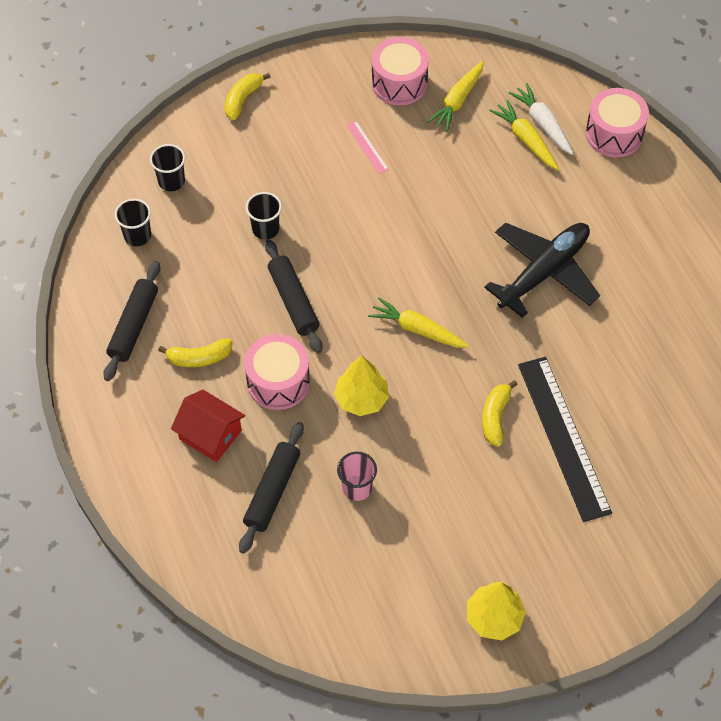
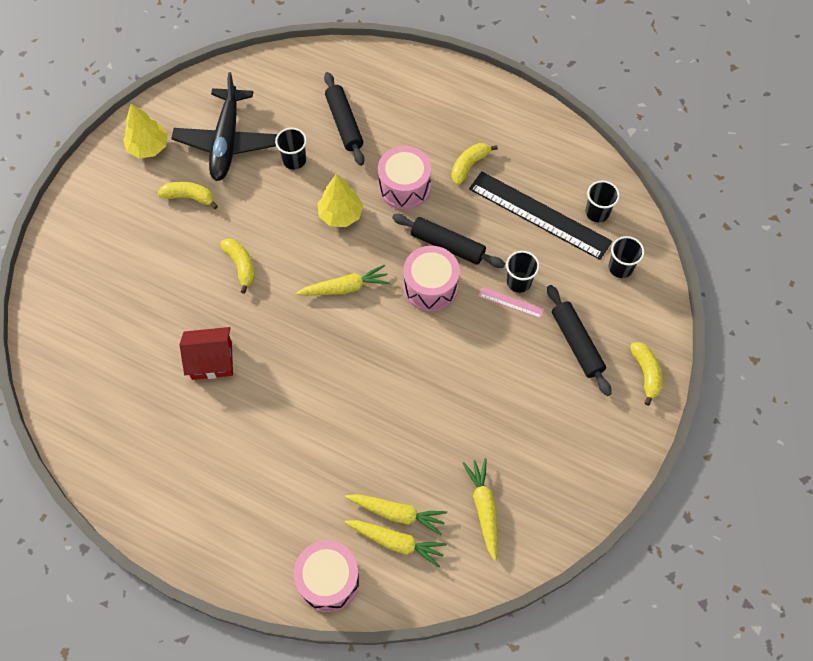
camera: 140 degrees right, 5 degrees up
black rolling pin [103,261,161,381] -> black rolling pin moved to [547,285,612,396]
red house [171,390,245,462] -> red house moved to [180,327,233,380]
pink cup [337,452,377,501] -> black cup [275,128,307,170]
pink ruler [346,121,389,174] -> pink ruler moved to [479,287,544,318]
pink drum [372,37,429,105] -> pink drum moved to [403,246,460,312]
black plane [484,222,600,318] -> black plane moved to [171,72,278,181]
white carrot [509,83,574,155] -> yellow carrot [344,520,447,568]
black ruler [518,357,612,522] -> black ruler moved to [469,171,612,260]
none -> yellow banana [158,182,218,209]

